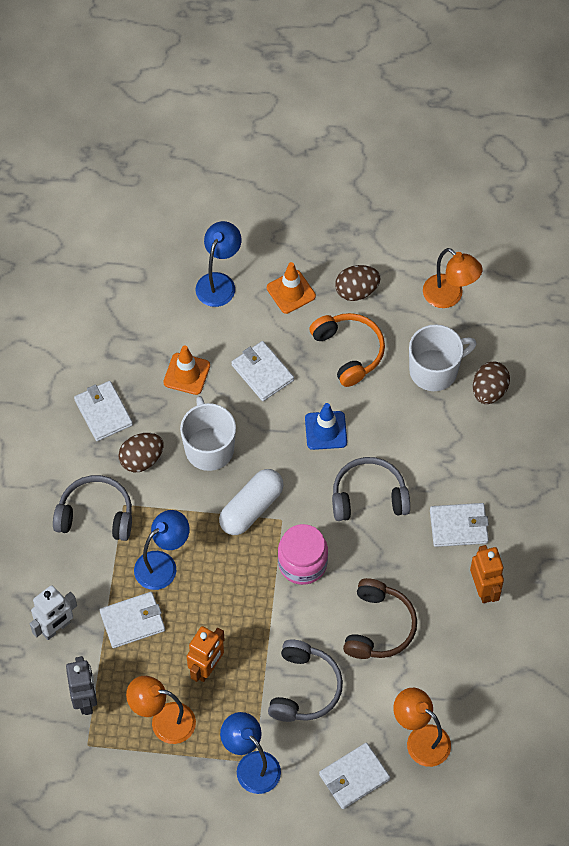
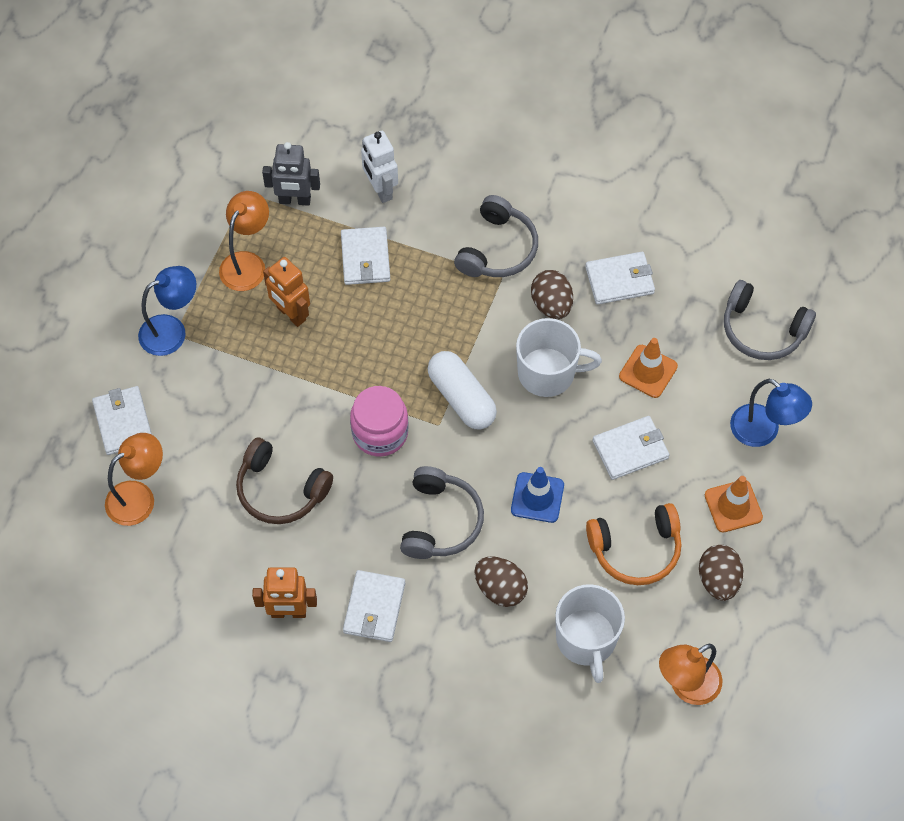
camera: 105 degrees right, 0 degrees up
blue lamp [134,510,190,590] -> none
grey headphones [268,640,343,722] -> grey headphones moved to [724,280,816,360]
brown egg [473,362,510,404] -> brown egg moved to [475,556,528,607]

